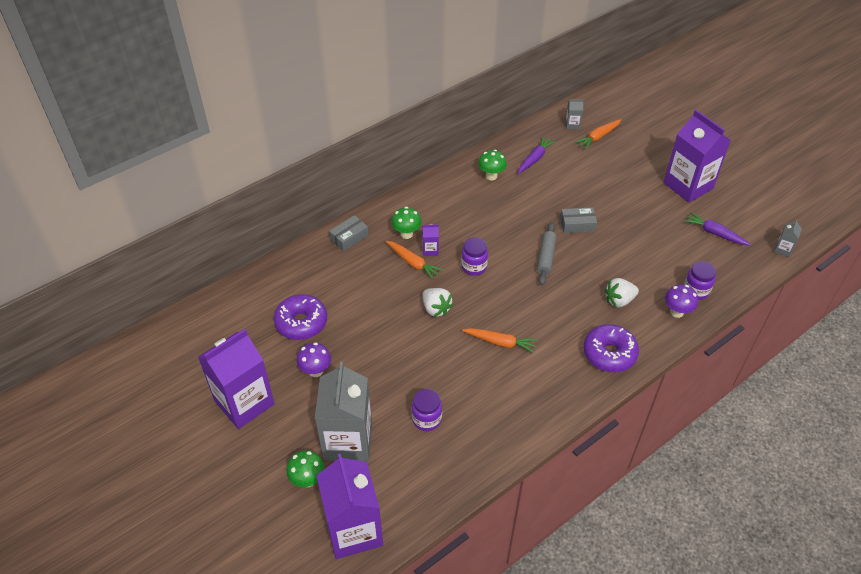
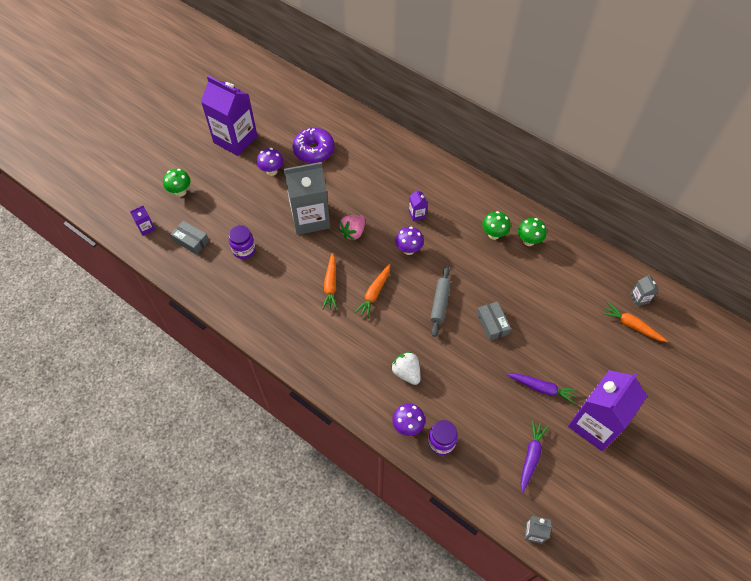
camera: 75 degrees right, 10 degrees up
grey carton [315,362,372,461] -> grey carton moved to [284,162,330,235]
purple carton [316,454,383,559] -> purple carton [130,205,155,236], size x0.41
grey box [329,215,369,251] -> grey box moved to [171,221,209,255]
orange carrot [386,241,443,280] -> orange carrot moved to [354,264,390,319]
green mushroom [391,207,422,239] -> green mushroom moved to [482,211,511,240]
white strawberry [423,288,453,317] -> pink strawberry [338,215,365,240]
purple jar [461,237,488,276] -> purple mushroom [395,227,424,255]
purple carrot [518,136,556,174] -> purple carrot moved to [506,373,578,404]
grey rolling pin [537,222,557,285] -> grey rolling pin turned 75 degrees counterclockwise [430,266,451,337]
purple donut [583,324,639,372] -> none

